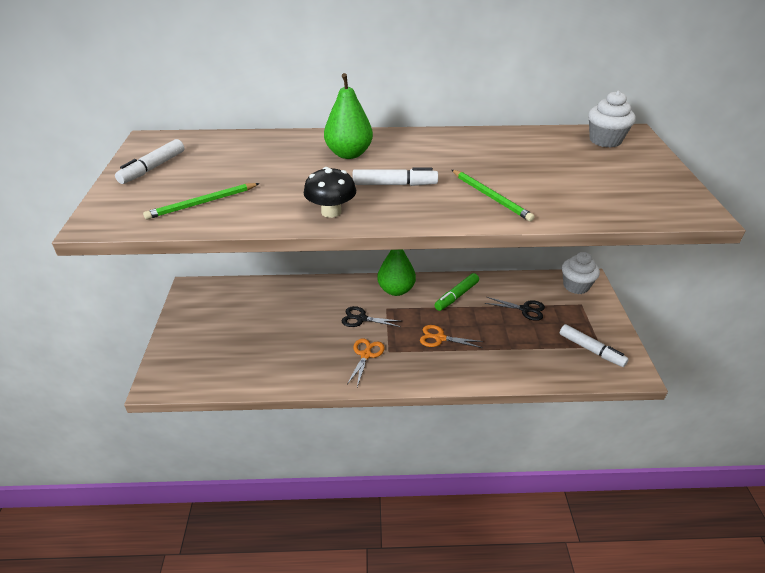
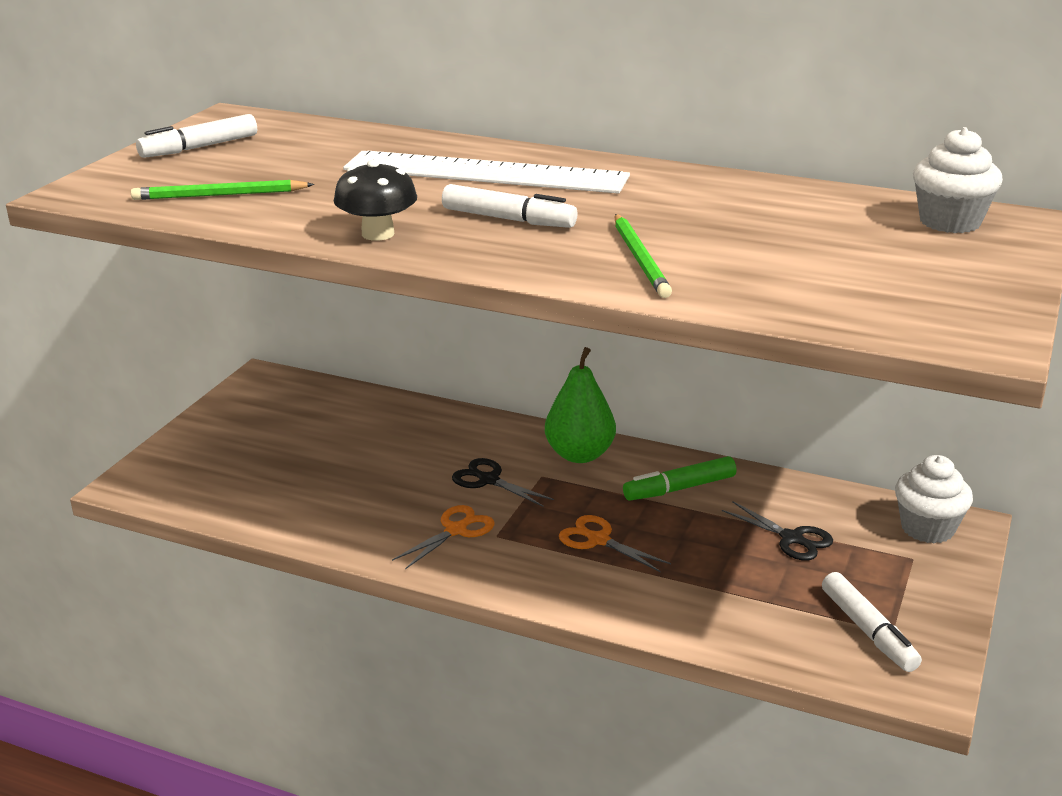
camera: 25 degrees right, 10 degrees down
green pear [324,73,373,159] -> white ruler [343,151,630,194]

